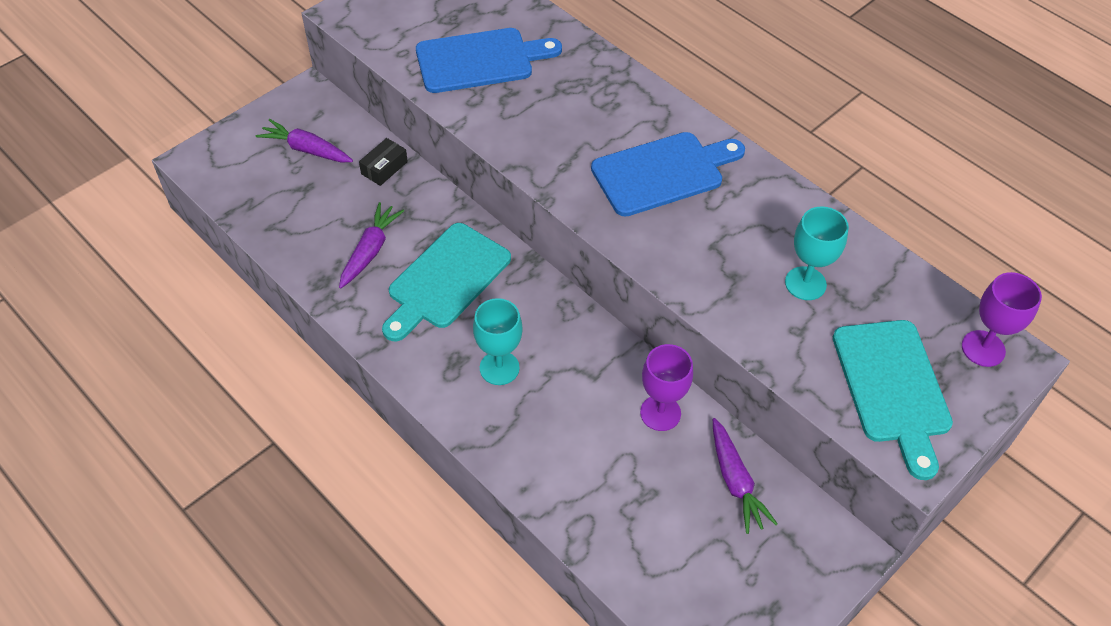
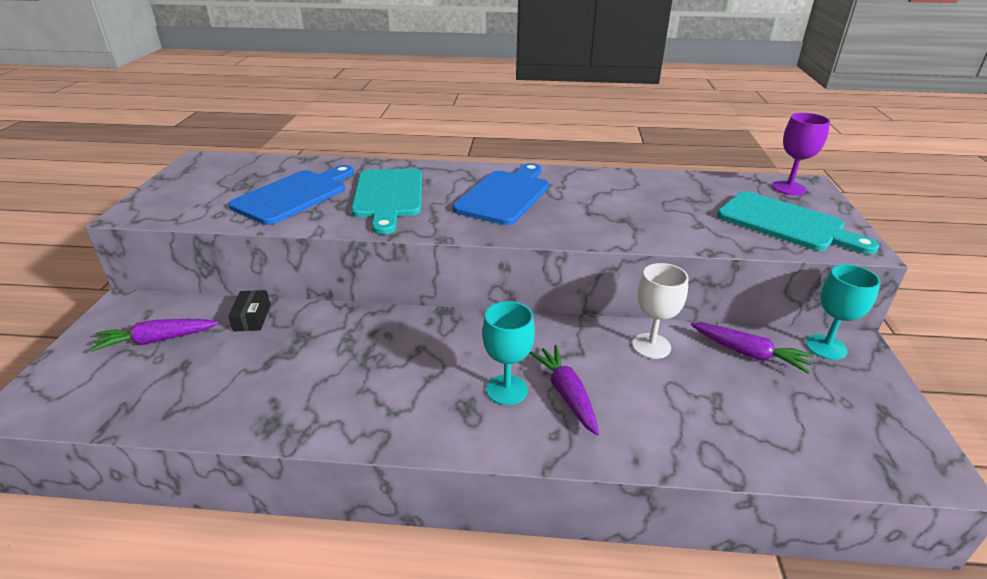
camera: 40 degrees left, 20 degrees down
purple carrot [339,202,404,288] -> purple carrot moved to [529,345,599,436]
turquoise cutting board [382,223,511,341] -> turquoise cutting board moved to [351,168,422,234]
purple goblet [640,344,693,431] -> white goblet [632,263,688,359]
turquoise goblet [785,206,849,300] -> turquoise goblet moved to [806,264,880,360]

